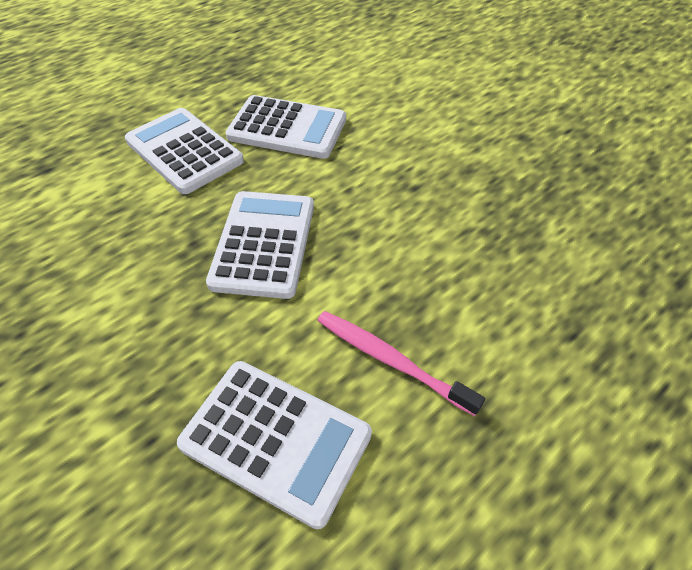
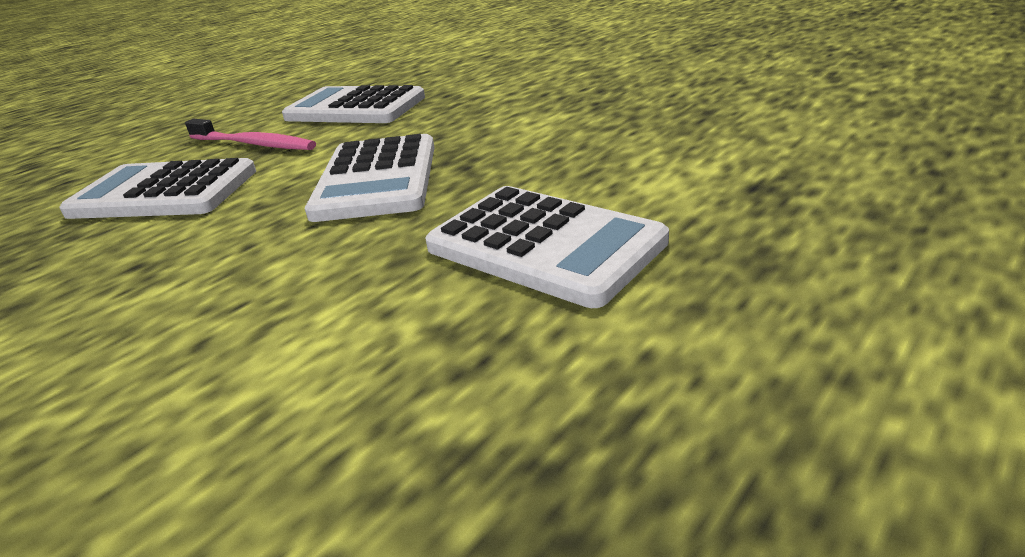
camera: 175 degrees right, 20 degrees down
white calculator [226,95,346,159] -> white calculator moved to [59,158,256,219]

